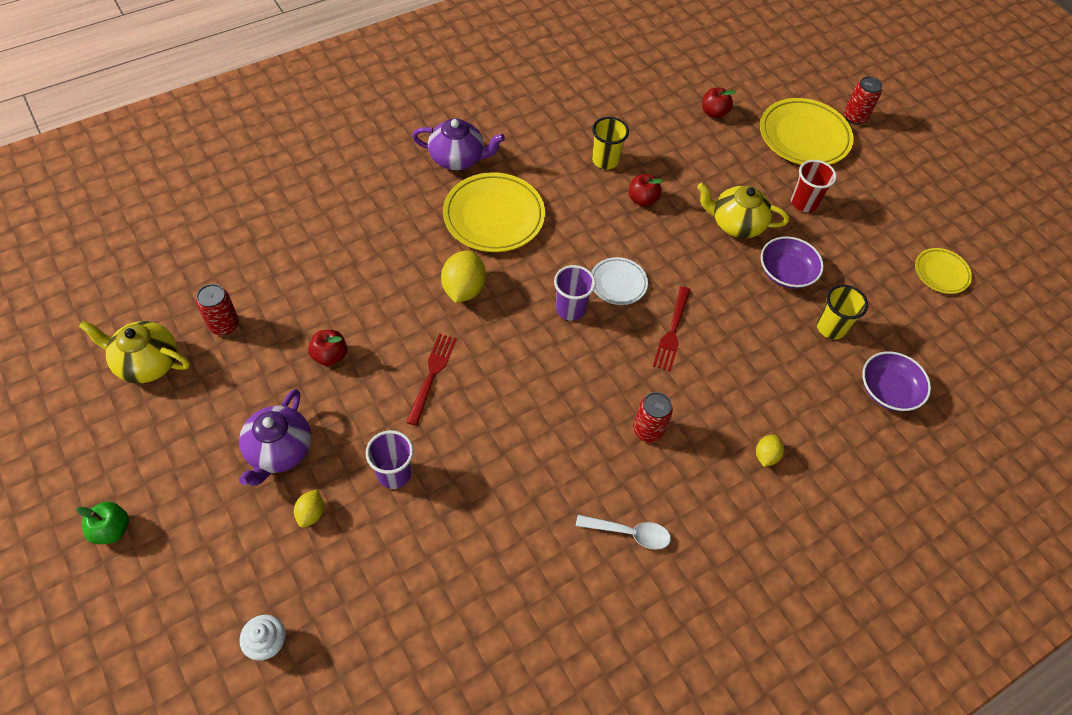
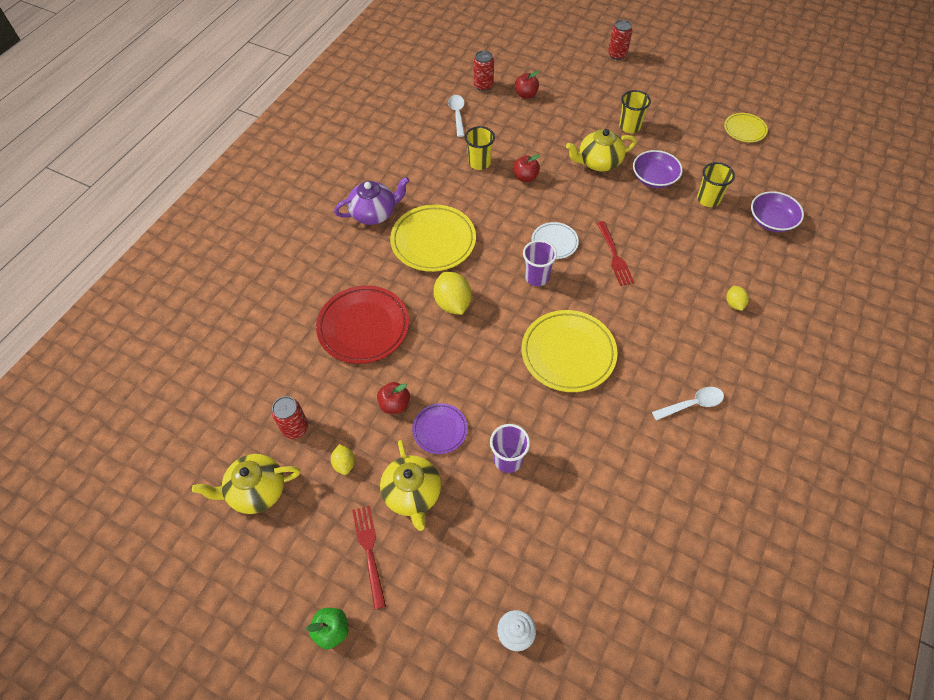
camera: 25 degrees left, 0 degrees up
purple teapot [239,389,312,486] -> yellow teapot [380,440,441,531]
yellow lemon [294,489,324,528] -> yellow lemon moved to [331,444,355,475]
red fork [406,334,457,426] -> red fork moved to [352,506,386,610]
red can [633,392,673,442] -> red can moved to [474,51,494,91]
yellow plate [760,98,854,165] -> yellow plate moved to [522,310,618,392]
red cup [791,160,837,212] -> yellow cup [619,90,651,133]
none -> red plate [316,285,409,364]
none -> purple plate [412,403,468,454]
none -> white spoon [448,95,465,137]

